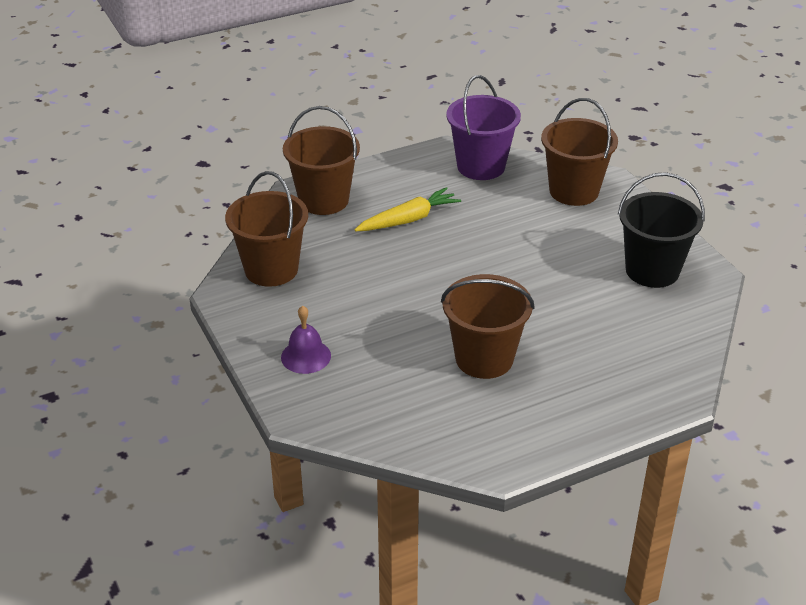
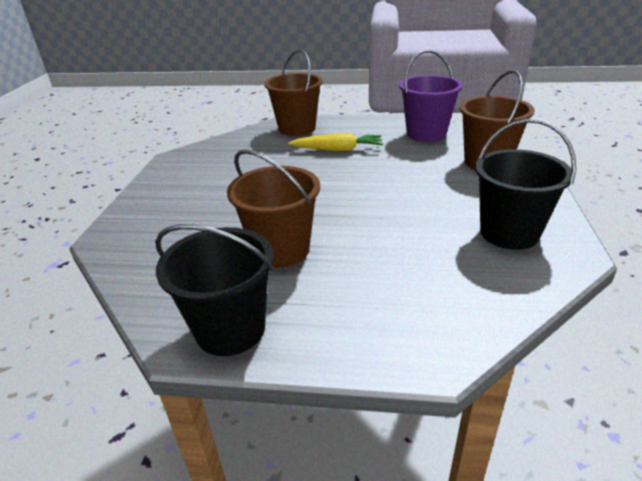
camera: 35 degrees right, 5 degrees down
brown bucket [225,171,308,287] -> none
purple bell [281,306,331,374] -> none
none -> black bucket [155,224,274,356]

